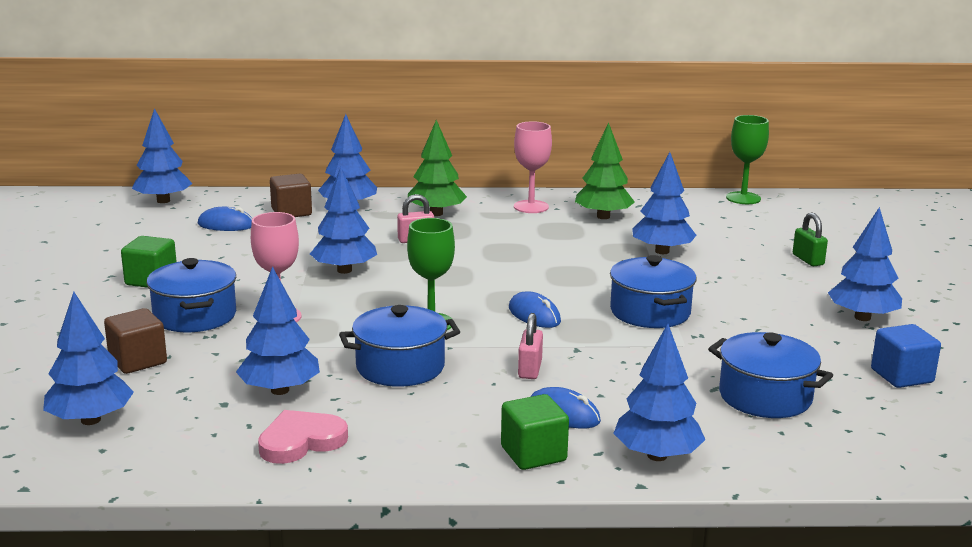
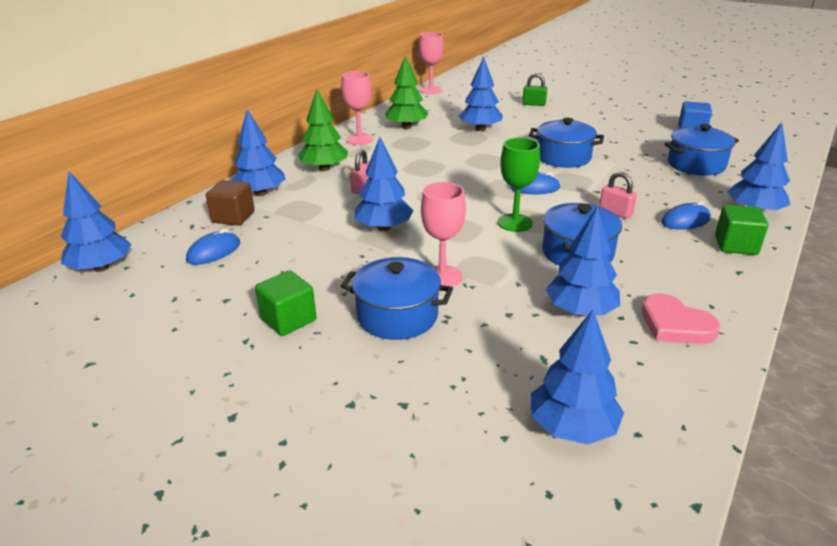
camera: 55 degrees left, 10 degrees up
brown cube [104,308,167,374] -> none
pink heart [258,410,348,464] -> pink heart turned 45 degrees counterclockwise [642,293,720,344]
green goblet [726,115,769,204] -> pink goblet [419,32,444,94]
blue tree [828,207,902,321] -> none

